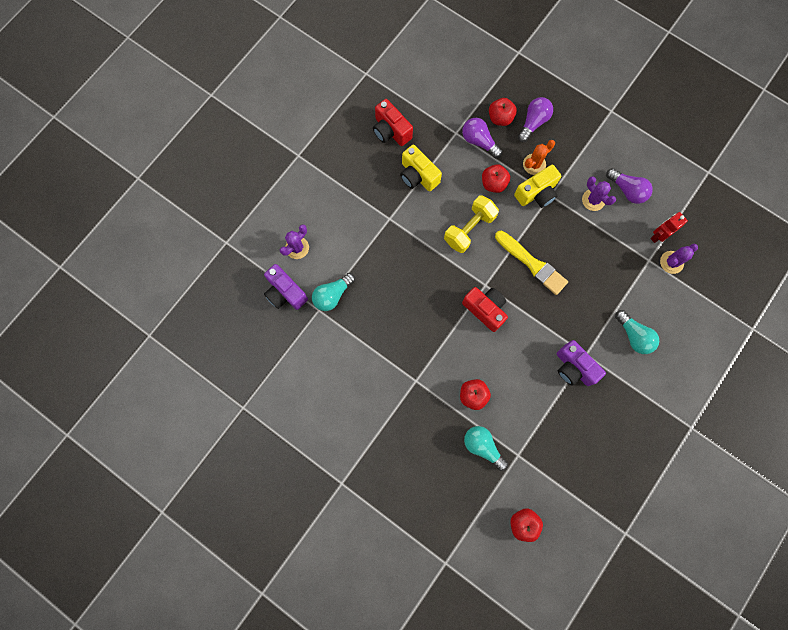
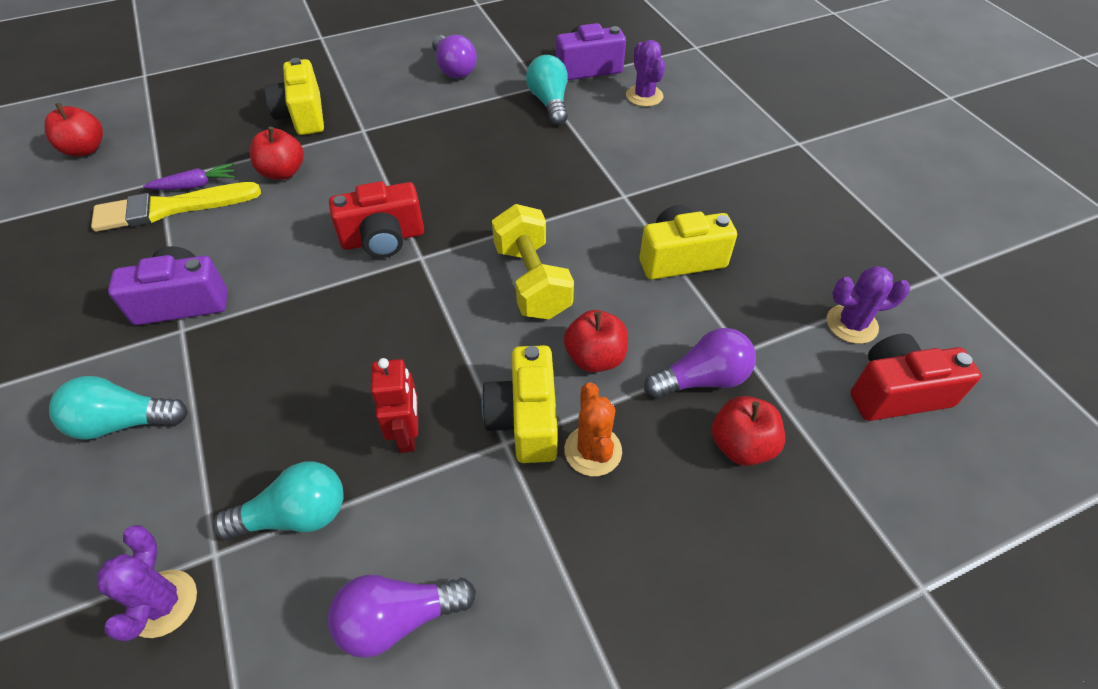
camera: 120 degrees right, 25 degrees down
red camera [373,99,413,146] -> red camera moved to [850,333,981,421]
turquoise light bulb [464,426,508,471] -> turquoise light bulb moved to [213,461,344,540]
yellow brush [495,231,568,295] -> yellow brush moved to [91,182,261,232]
purple light bulb [518,97,553,142] -> purple light bulb moved to [432,35,477,78]
purple cactus [582,176,616,211] -> purple cactus moved to [827,266,910,344]
red robot [651,212,688,243] -> red robot moved to [371,358,418,453]
none -> purple carrot [143,163,235,190]
none -> yellow camera [264,58,324,135]

